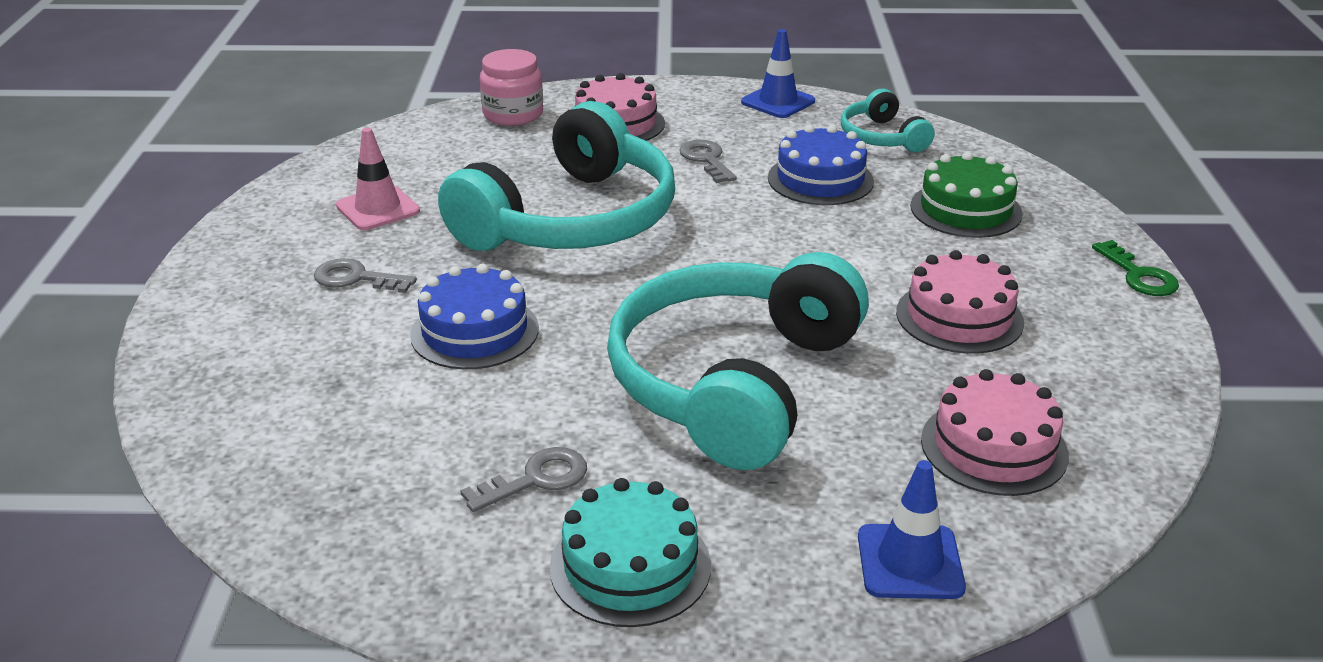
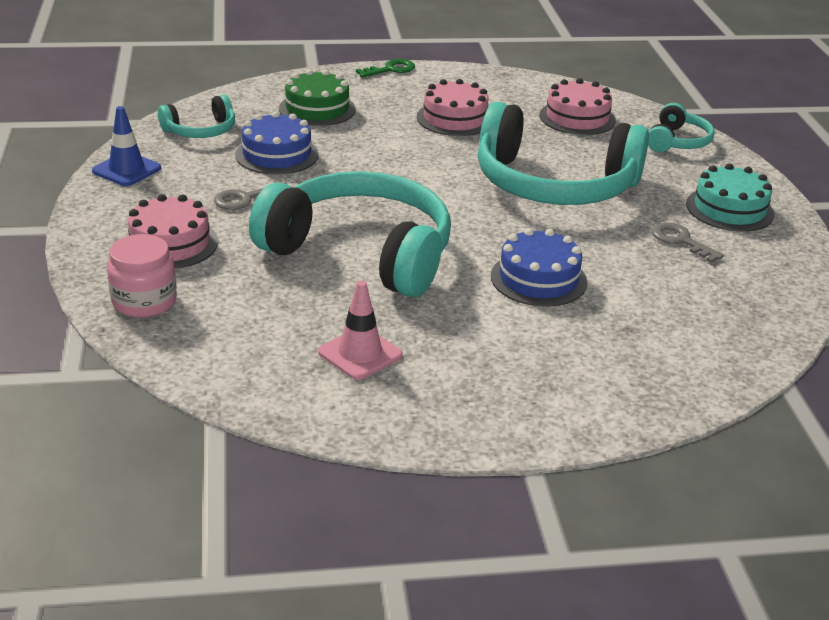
camera: 100 degrees left, 0 degrees up
grey key [314,258,417,293] -> none
blue traffic cone [858,460,966,599] -> turquoise headphones [648,103,715,152]

